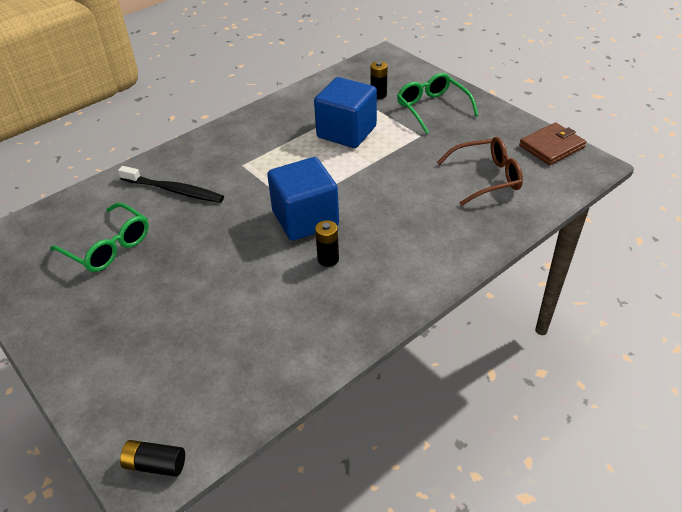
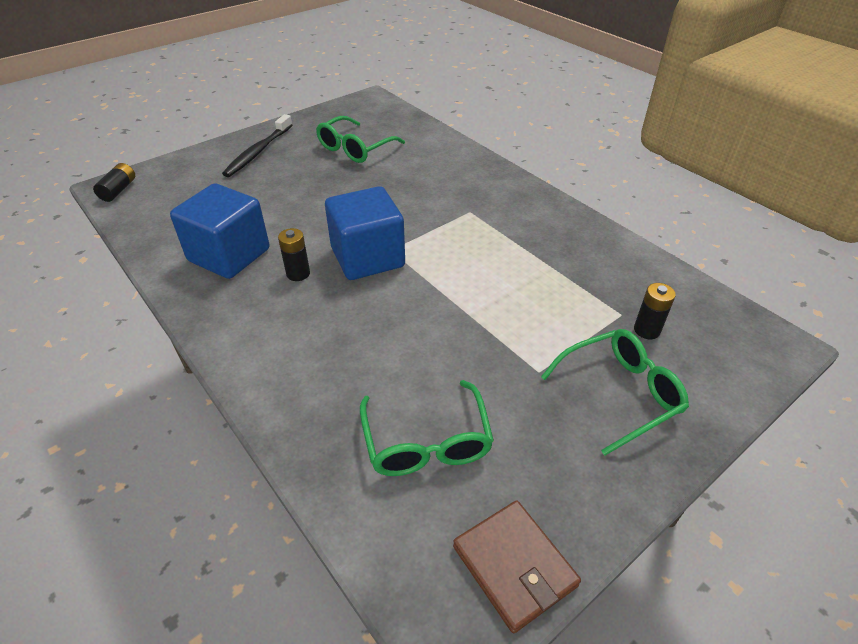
camera: 90 degrees right, 0 degrees up
black toothbrush [118,166,224,203] -> black toothbrush moved to [222,114,292,177]
blue cube [314,77,377,148] -> blue cube moved to [170,183,269,279]
brown glasses [437,137,523,206] -> green glasses [360,380,494,476]

